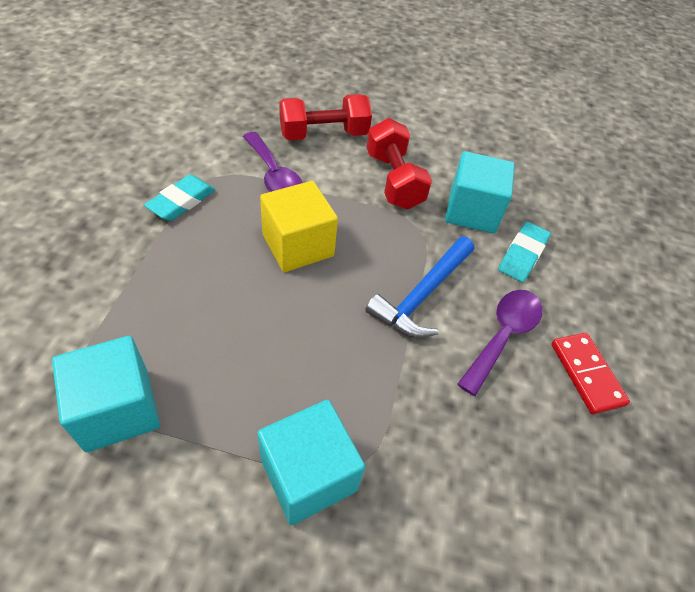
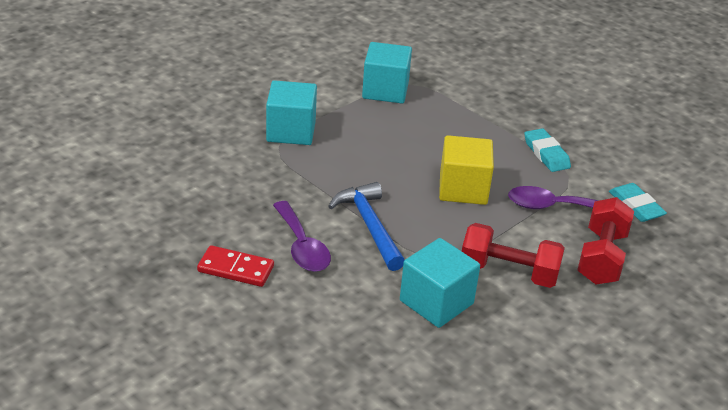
camera: 125 degrees right, 15 degrees down
turquoise eraser [498,222,551,282] -> turquoise eraser moved to [609,183,667,222]

